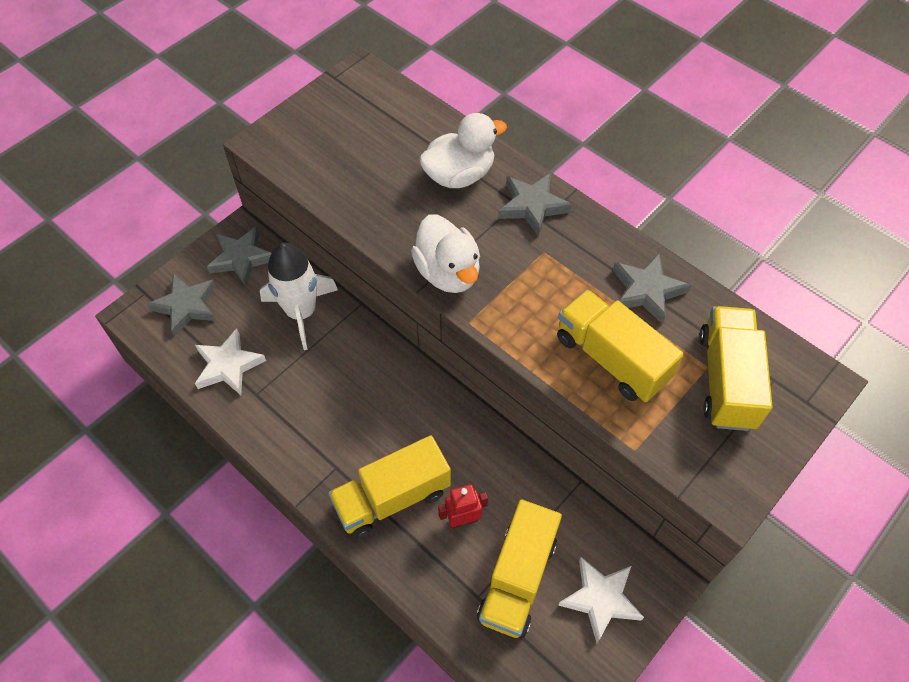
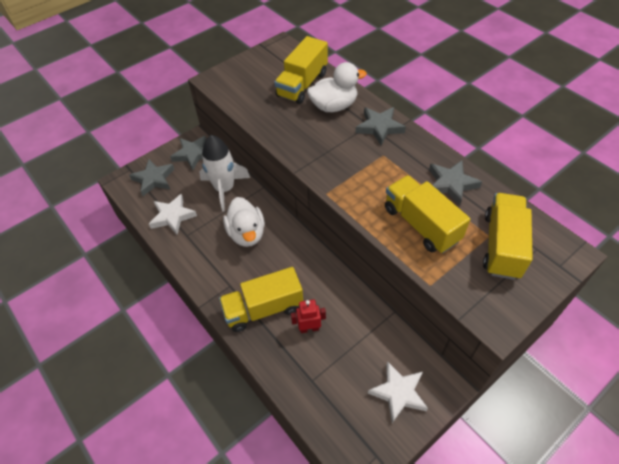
camera: 10 degrees right, 5 degrees down
white duck [411,214,480,293] -> white duck moved to [223,197,265,247]
yellow truck [477,499,562,638] -> yellow truck moved to [274,36,328,104]

